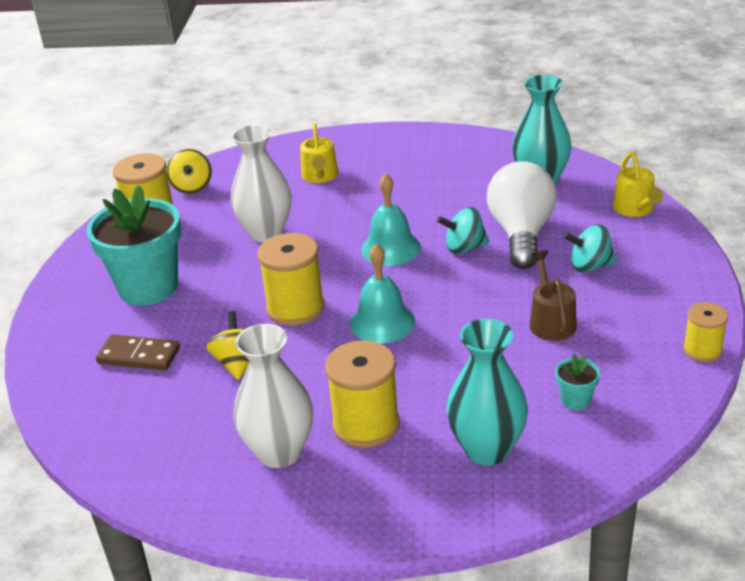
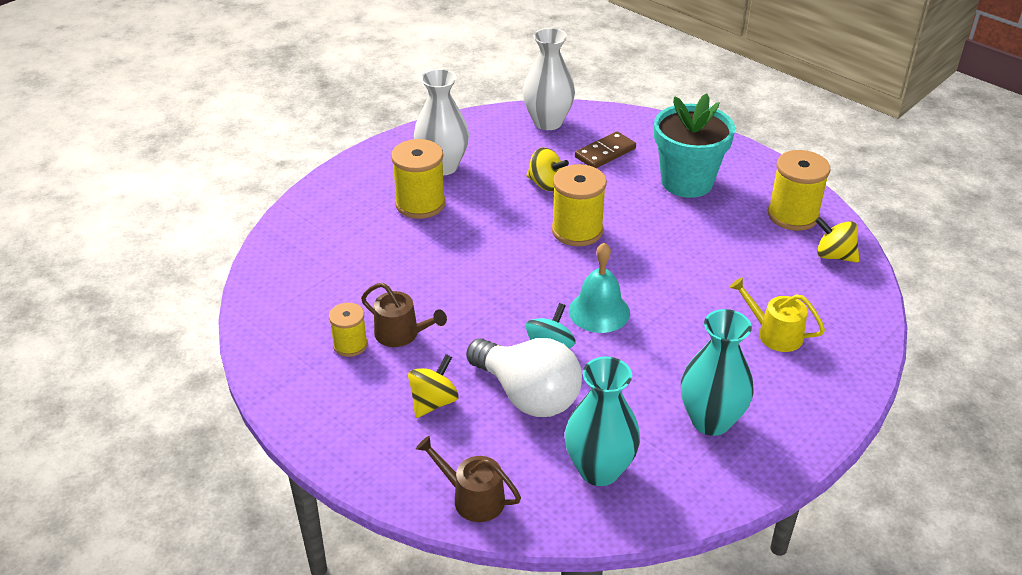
camera: 125 degrees right, 5 degrees up
white vase [230,125,291,243] -> white vase moved to [523,28,575,130]
turquoise bell [350,244,415,343] -> none
turquoise vase [446,319,528,466] -> turquoise vase moved to [681,309,754,436]
turquoise flower pot [555,354,600,410] -> none
turquoise spinning top [563,224,617,273] -> yellow spinning top [408,354,459,418]
yellow watering can [613,152,663,217] -> brown watering can [416,436,521,522]
yellow spool [683,302,728,362] -> yellow spool moved to [329,302,368,357]

